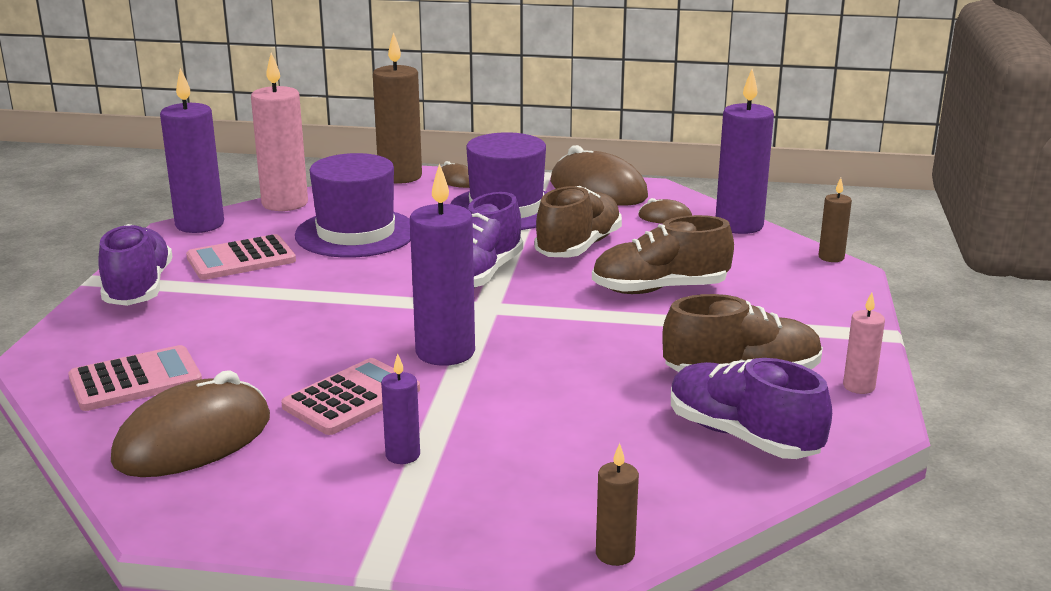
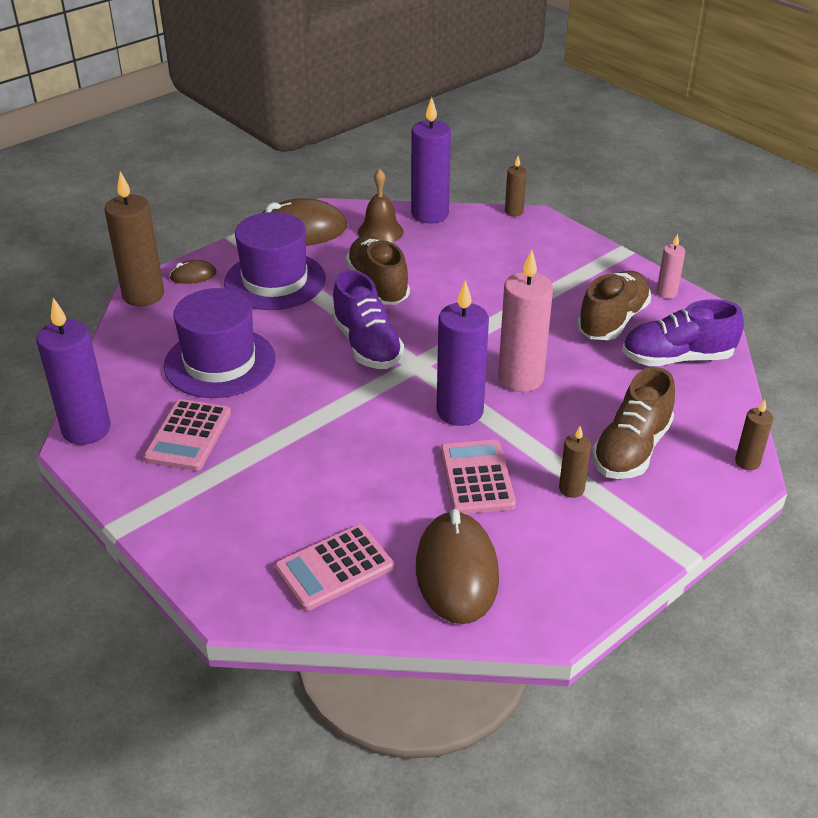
camera: 50 degrees left, 15 degrees up
pink calculator [68,345,202,411] -> pink calculator turned 135 degrees counterclockwise [274,524,394,611]
purple shoe [98,224,173,306] -> none
pink candle [251,52,308,211] -> pink candle moved to [498,249,553,392]
purple candle [381,354,420,464] -> brown candle [559,426,591,498]
brown shoe [592,215,734,294] -> brown shoe moved to [592,367,675,479]
brown mouse [638,198,692,224] -> brown bell [358,169,404,243]

